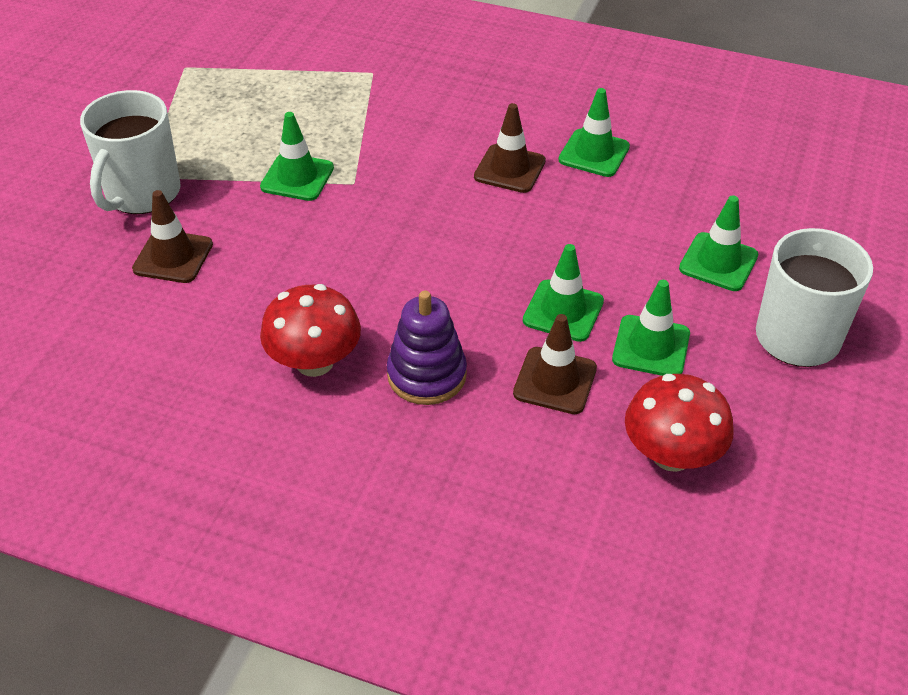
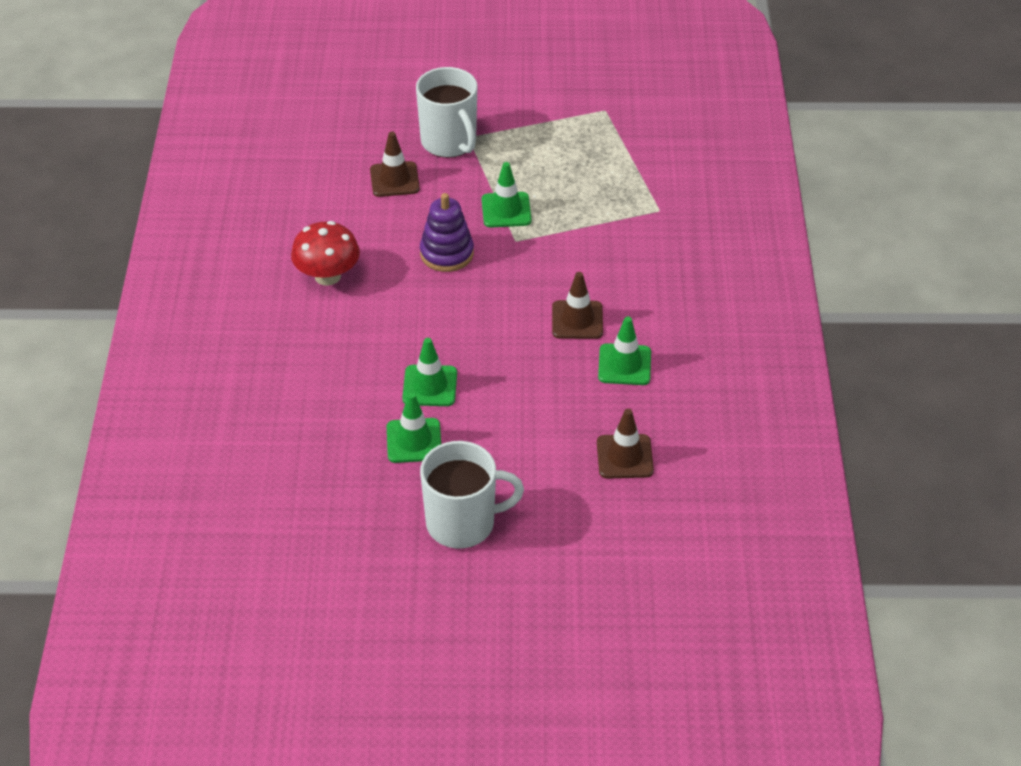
camera: 70 degrees right, 0 degrees up
white mug [80,90,181,214] -> white mug turned 120 degrees counterclockwise [416,67,478,158]
purple stacking toy [387,290,467,405] -> purple stacking toy moved to [420,193,474,272]
brown traffic cone [513,314,597,414] -> brown traffic cone moved to [597,409,654,479]
red mushroom [625,374,734,472] -> none
green traffic cone [679,195,758,291] -> none

